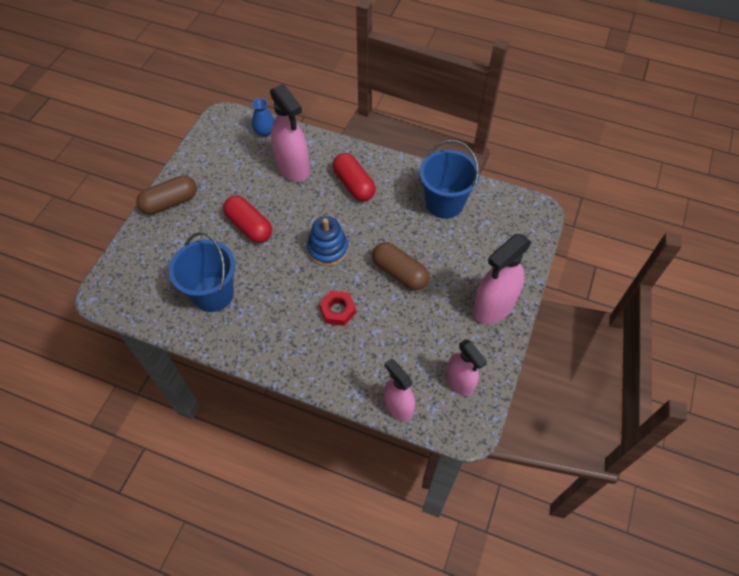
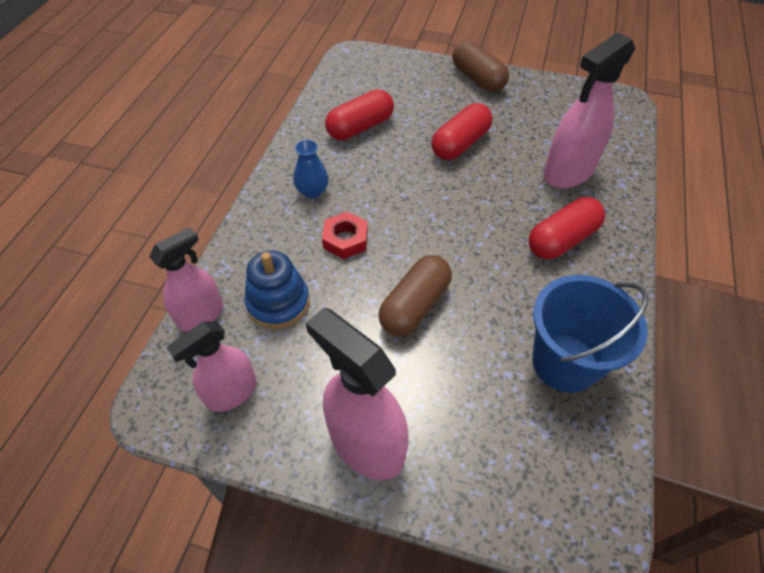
camera: 85 degrees right, 5 degrees down
blue bucket [169,232,235,312] -> red capsule [325,90,394,140]
blue vase [252,98,274,137] -> blue vase moved to [293,140,328,198]
blue stacking toy [307,216,348,266] -> blue stacking toy moved to [245,251,310,329]

